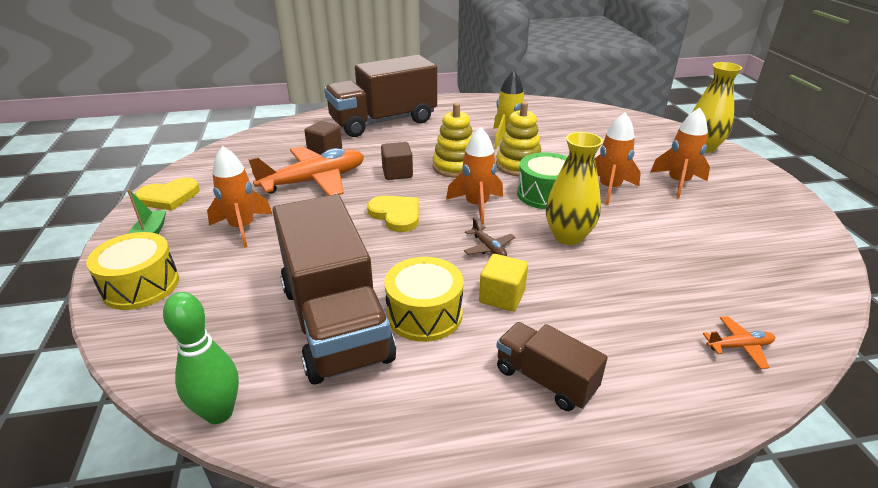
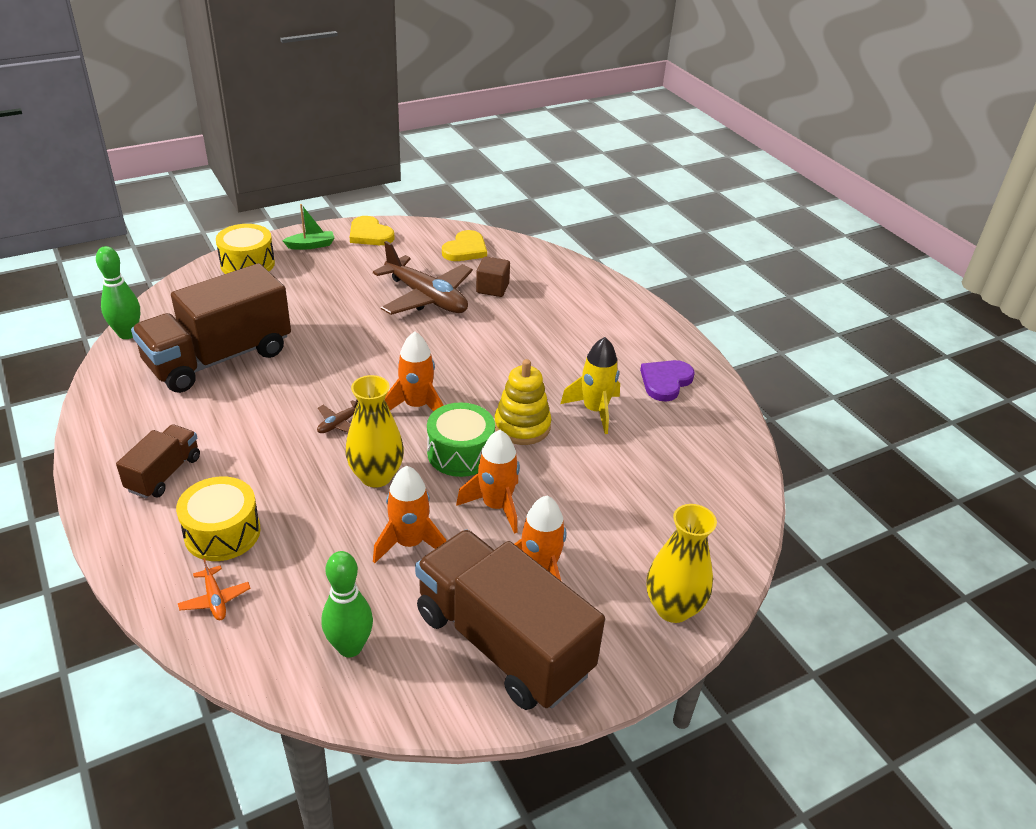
camera: 70 degrees right, 5 degrees up
orange rocket [207,146,272,248] -> orange rocket moved to [373,466,446,563]
orange plane [248,146,364,196] -> brown plane [373,241,473,315]
brown truck [324,55,437,137] -> brown truck moved to [415,529,605,710]
yellow heart [367,196,419,232] -> yellow heart moved to [442,230,487,261]
brown cube [381,142,413,180] -> none
yellow drum [384,257,464,342] -> yellow drum moved to [176,477,261,561]
yellow stacking toy [432,103,472,178] -> none
yellow cube [479,254,528,312] -> none
none -> green bowling pin [322,551,373,657]
none -> purple heart [640,360,695,402]

